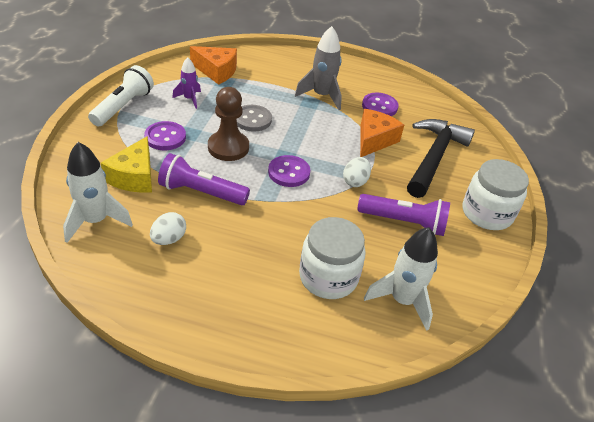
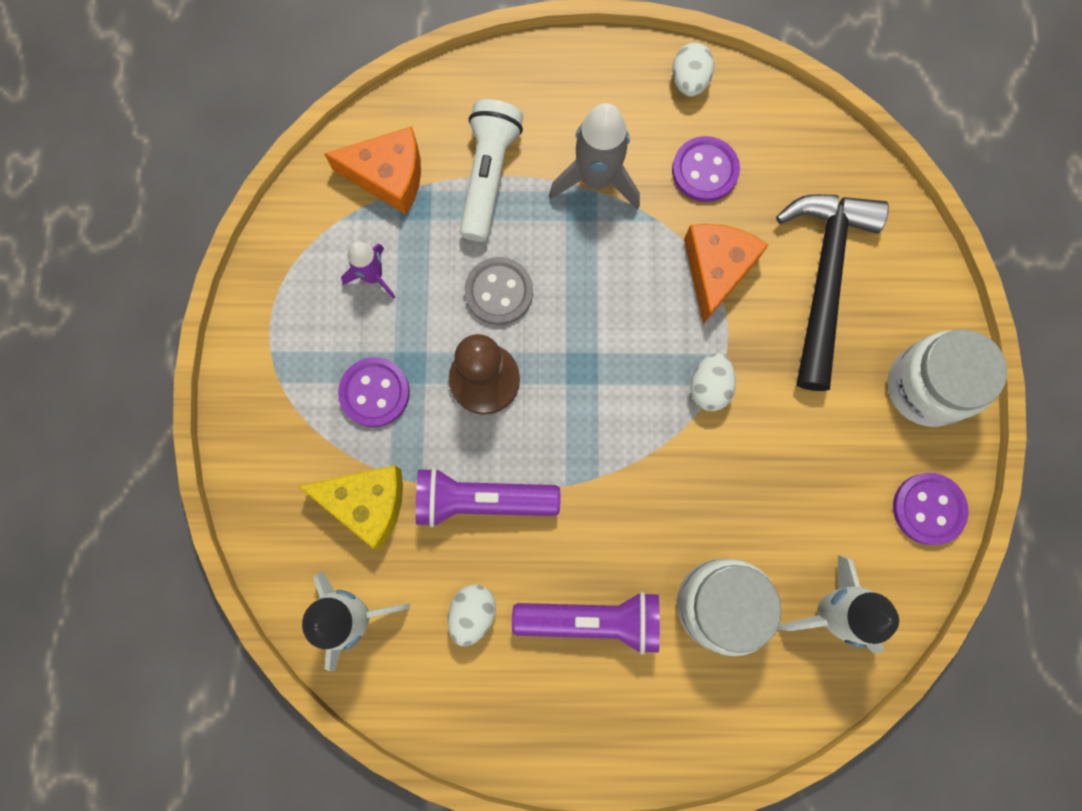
camera: 10 degrees left, 35 degrees up
white flashlight [88,65,154,127] -> white flashlight moved to [460,99,523,242]
yellow cheese [101,136,152,193] -> yellow cheese turned 75 degrees counterclockwise [298,465,403,549]
purple button [268,155,310,187] -> purple button moved to [893,473,969,545]
purple flashlight [357,194,450,236] -> purple flashlight moved to [512,592,660,655]
none -> white egg [672,43,714,97]

